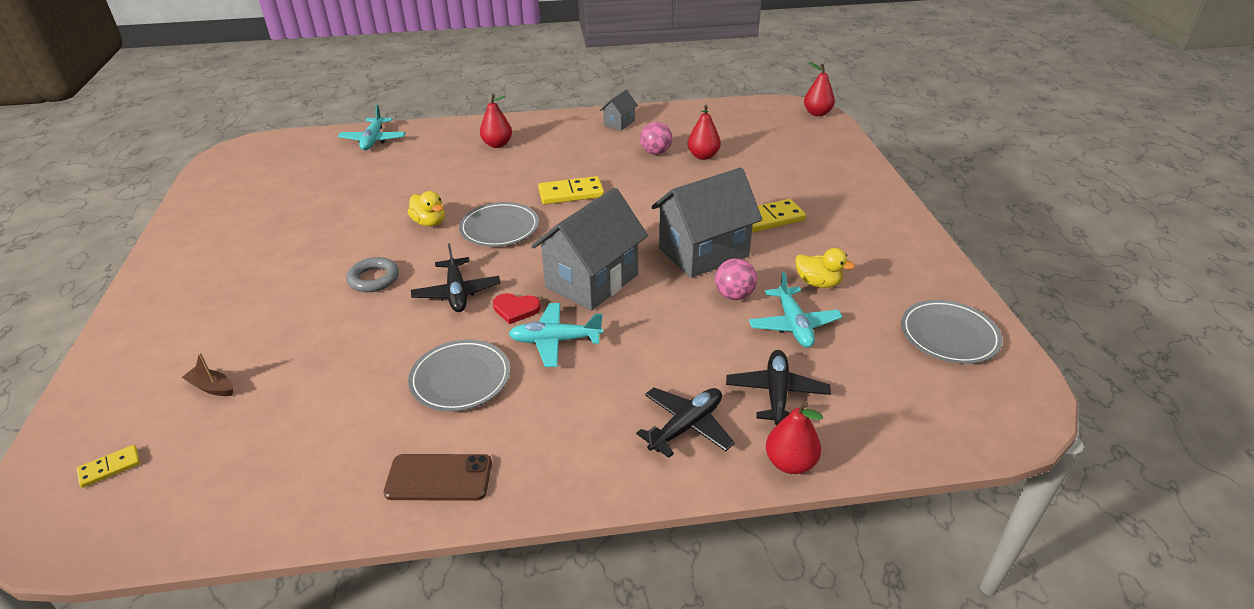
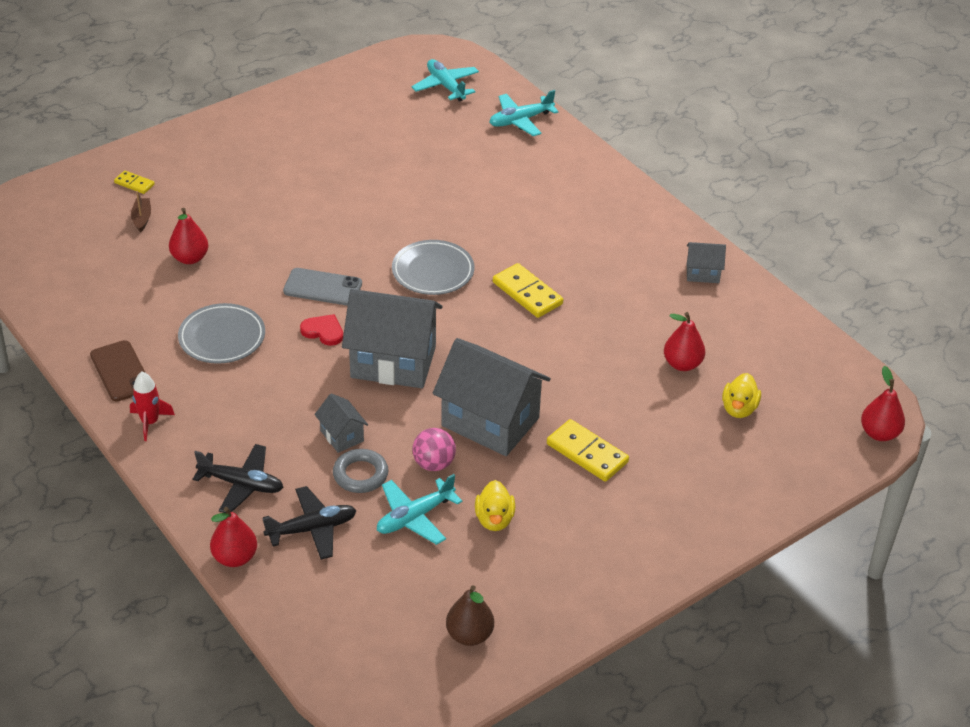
camera: 60 degrees right, 5 degrees up
yellow domino [77,445,140,488] -> yellow domino moved to [114,170,155,194]
grey ring [346,257,399,292] -> grey ring moved to [333,449,389,493]
yellow duck [408,191,445,227] -> yellow duck moved to [722,373,761,418]
black plane [411,243,501,312] -> grey phone [283,268,362,306]
red pear [480,94,512,148] -> red pear moved to [169,208,209,264]
red heart [493,293,541,324] -> red heart turned 135 degrees clockwise [300,314,343,346]
turquoise plane [509,303,603,367] -> turquoise plane moved to [412,59,479,102]
pink ball [640,122,672,155] -> none
grey plate [901,300,1002,364] -> brown pear [446,585,494,646]
none -> red rocket [130,372,175,441]
none -> grey house [315,393,368,453]

